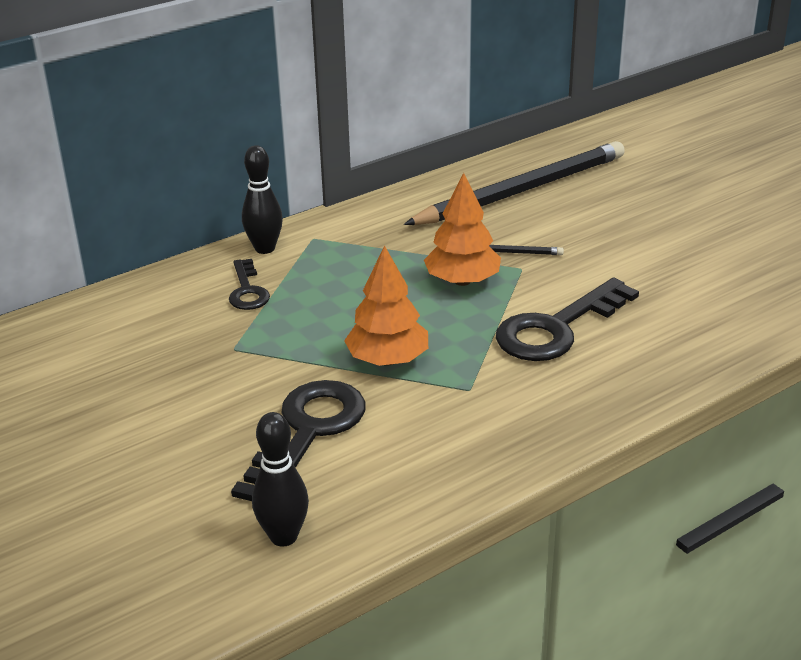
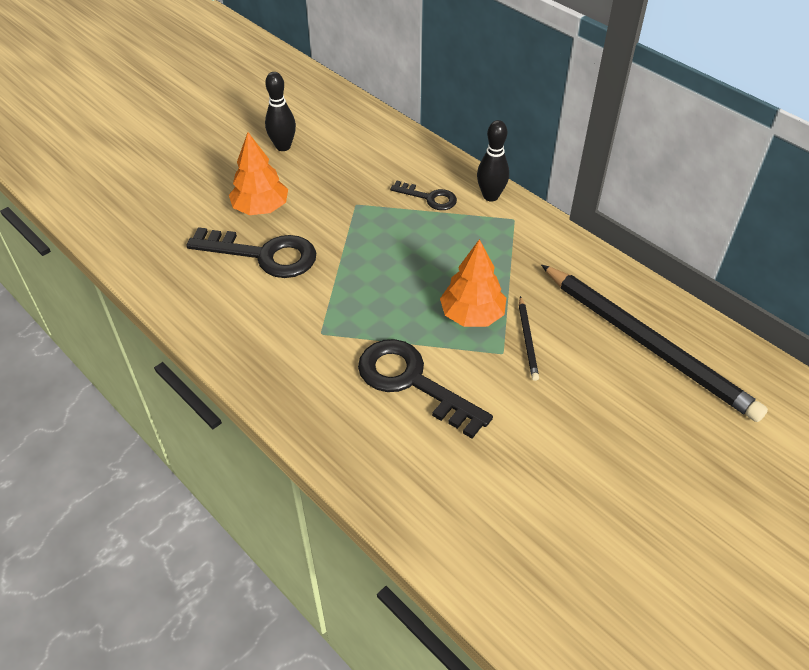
camera: 80 degrees right, 15 degrees up
black key [229,259,270,310] -> black key turned 135 degrees counterclockwise [390,181,457,210]
black bowling pin [252,412,309,547] -> black bowling pin moved to [265,72,296,151]
orange tree [344,245,428,366] -> orange tree moved to [229,132,288,215]

